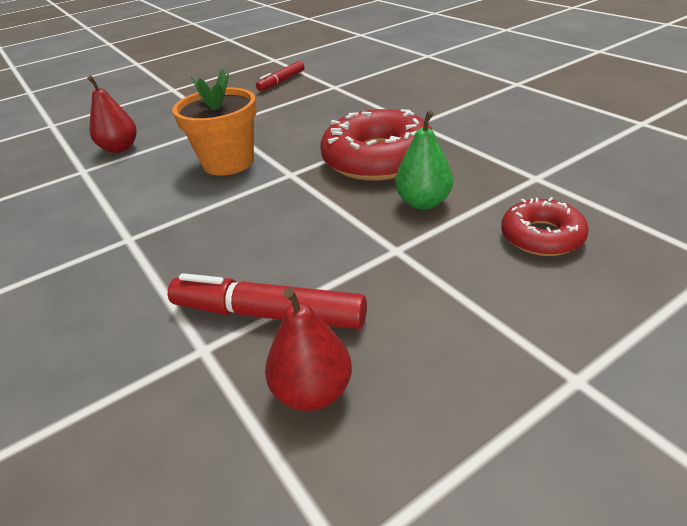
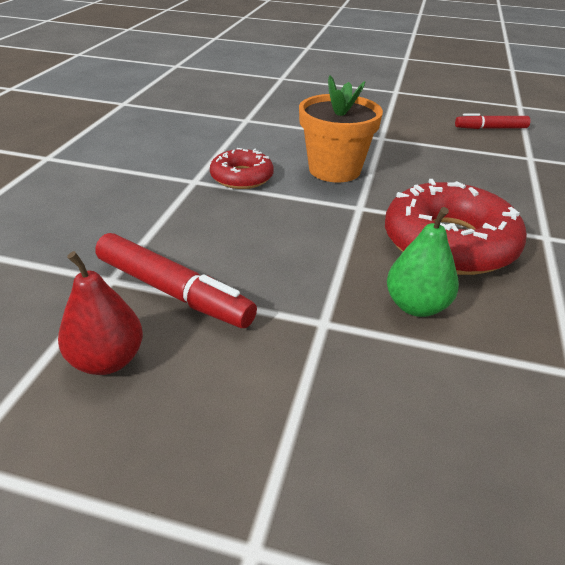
camera: 45 degrees right, 0 degrees up
red pear [87,76,137,153] -> none
red marker [168,273,367,329] -> red marker turned 150 degrees clockwise [95,233,257,328]
red donut [501,197,589,256] -> red donut moved to [210,148,274,189]

